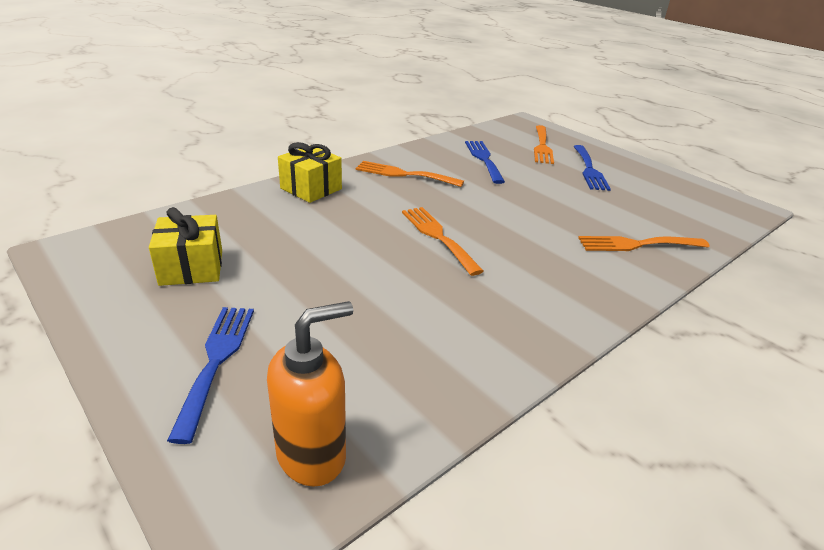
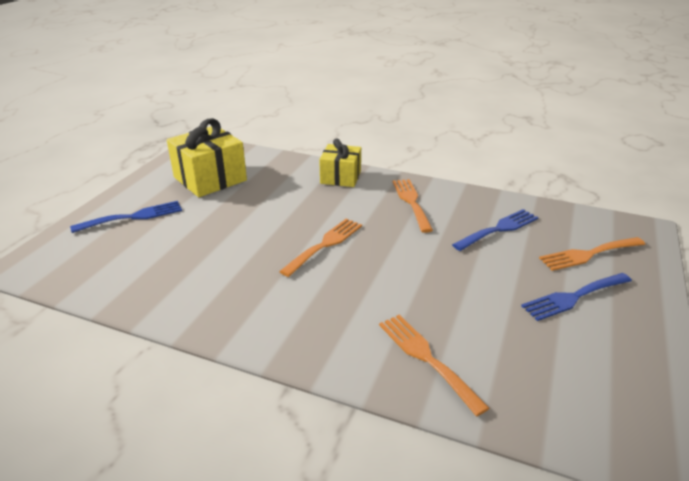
camera: 65 degrees right, 0 degrees up
yellow gift [149,207,222,286] -> yellow gift [167,118,247,197], size x1.54
orange soap dispenser [267,301,353,487] -> none

